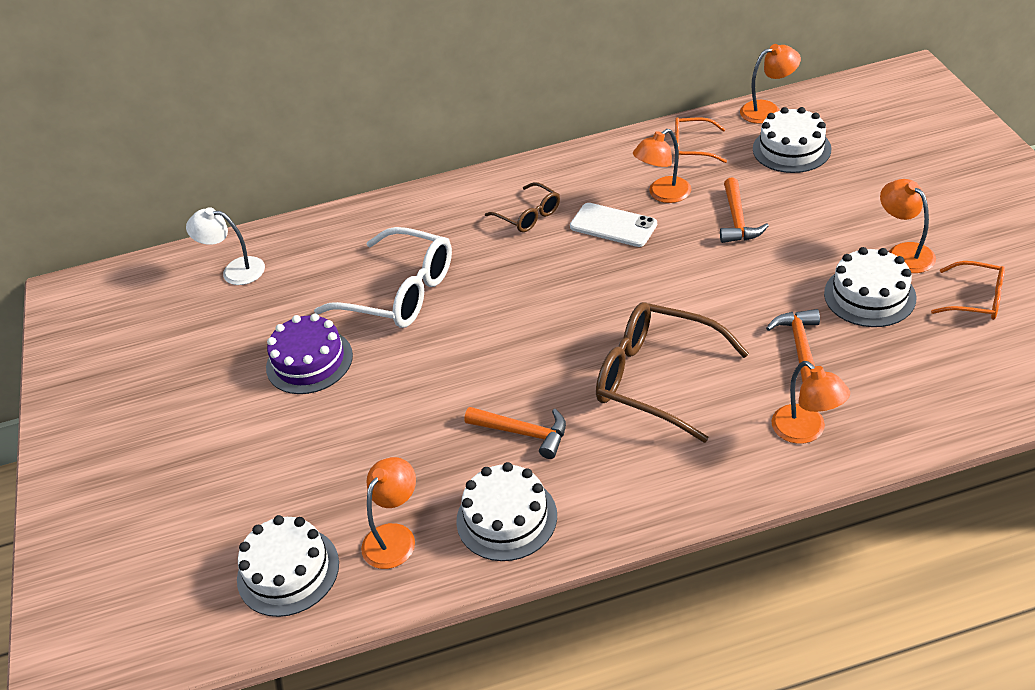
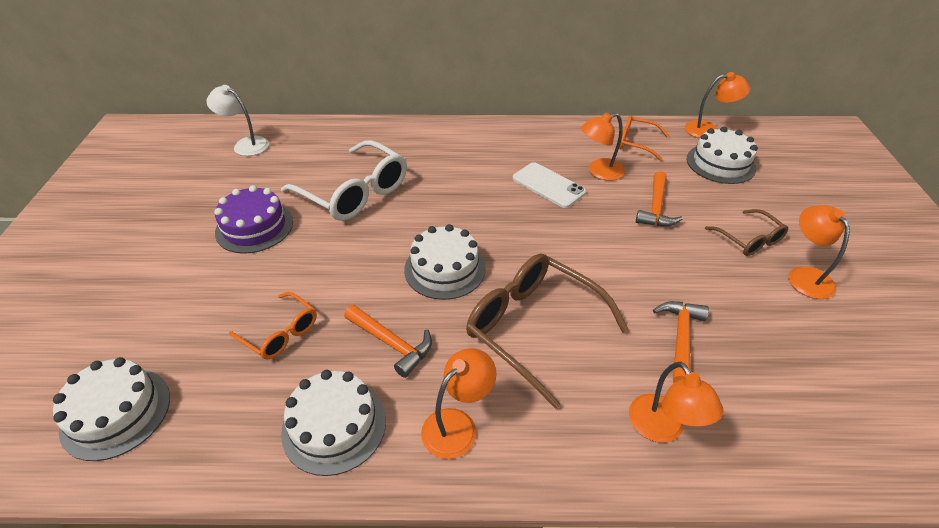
camera: 10 degrees right, 0 degrees up
orange lamp [361,457,416,569] -> orange lamp moved to [421,348,496,459]
brown glasses [485,182,560,232] -> brown glasses moved to [705,209,788,256]
white cake [824,247,916,327] -> white cake moved to [404,224,486,300]
orange glasses [931,261,1005,320] -> orange glasses moved to [229,292,317,360]

